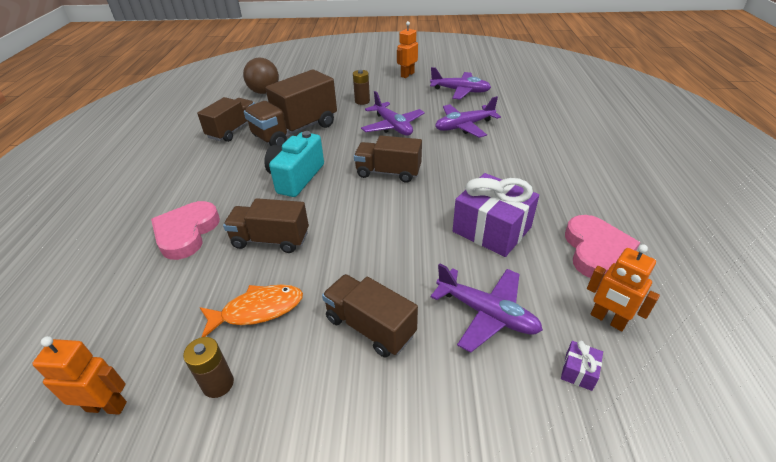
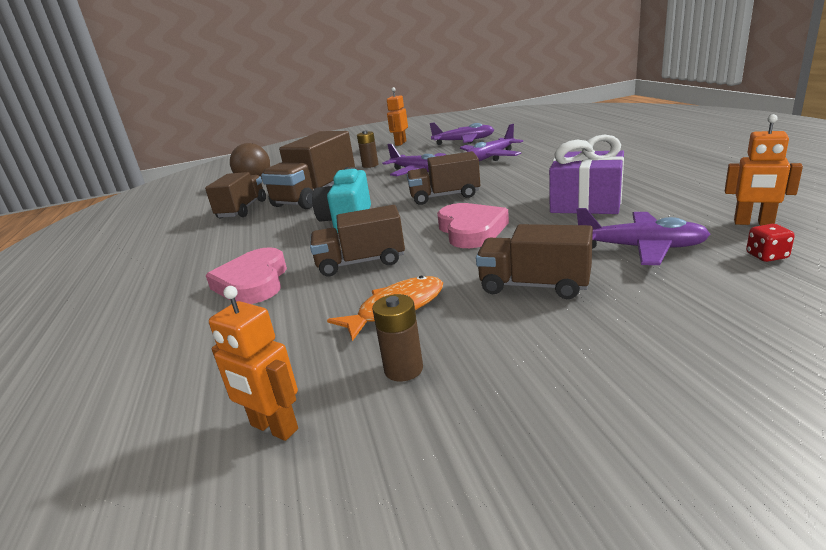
camera: 15 degrees left, 15 degrees down
orange robot [32,336,127,415] -> orange robot turned 135 degrees counterclockwise [209,286,298,441]
purple gift [561,341,603,391] -> red dice [746,224,795,262]
pink heart [565,215,640,278] -> pink heart moved to [437,203,509,248]

